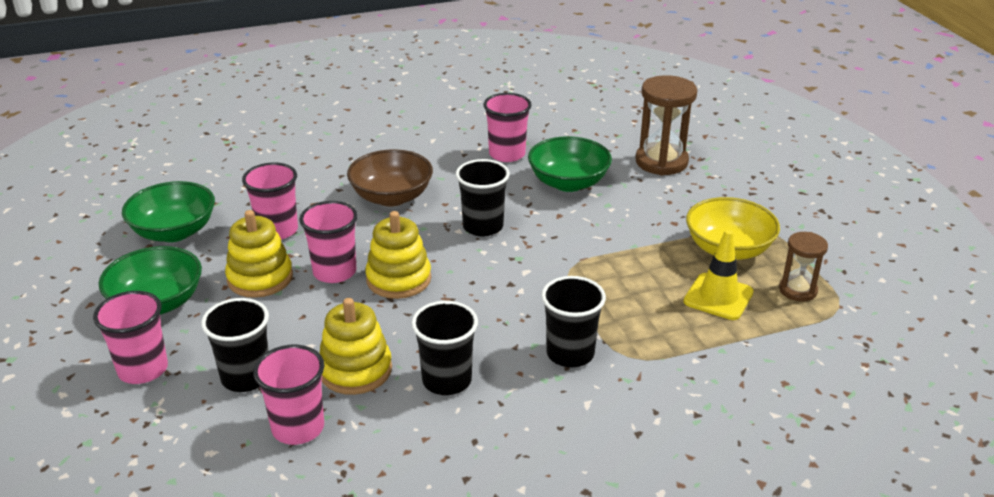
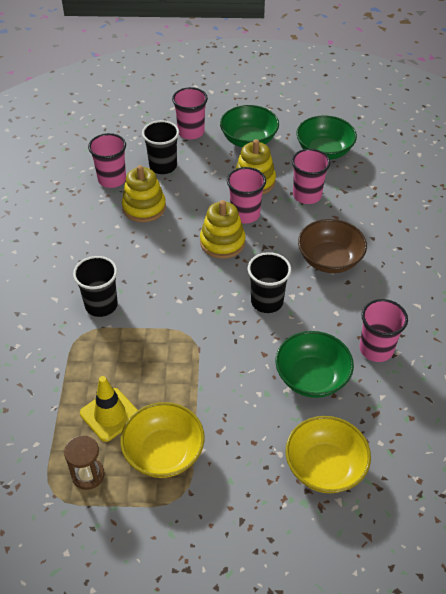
camera: 110 degrees right, 15 degrees up
black cup [411,301,478,395] -> none
brown hourglass [635,75,698,176] -> yellow bowl [286,416,371,493]

